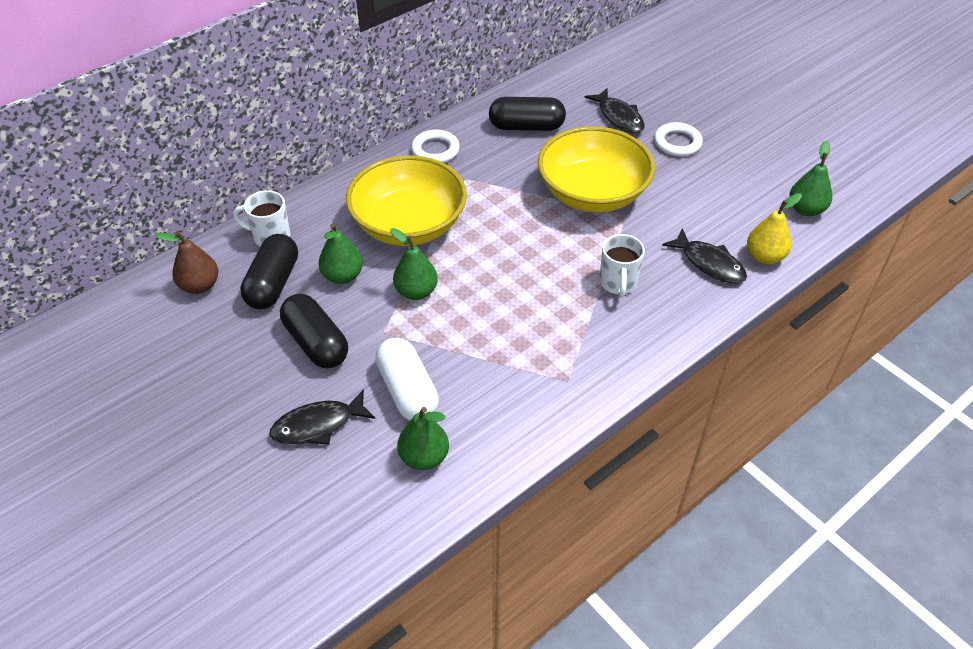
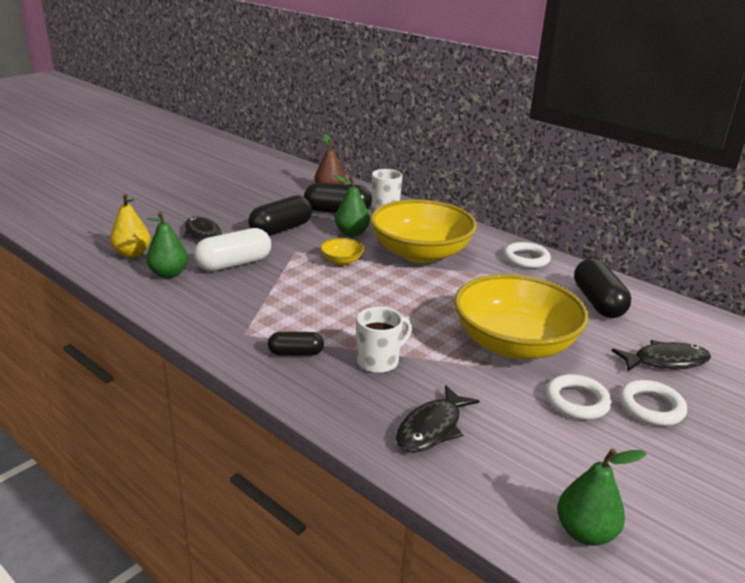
camera: 80 degrees right, 20 degrees down
green pear [390,228,438,300] -> yellow bowl [320,238,364,265]
black fish [584,88,645,134] -> black fish turned 150 degrees counterclockwise [612,340,711,371]
white mug [599,234,645,298] -> white mug turned 150 degrees clockwise [357,307,412,373]
yellow pear [747,193,802,264] -> yellow pear moved to [110,194,151,258]
none -> black capsule [268,332,324,356]
none -> white ring [546,374,612,420]

